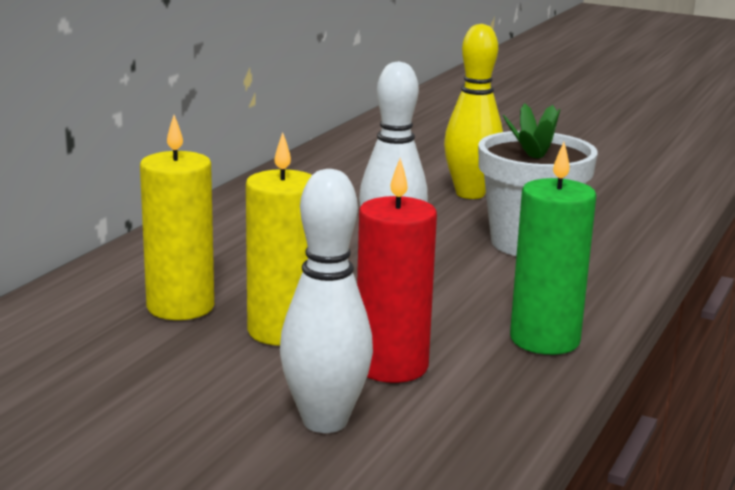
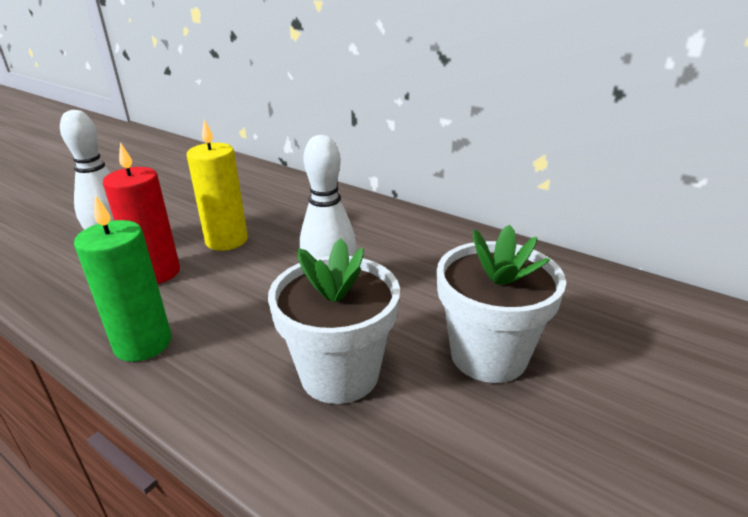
camera: 100 degrees right, 10 degrees up
yellow candle [140,115,214,320] -> none
yellow bowling pin [444,24,503,199] -> white flower pot [437,224,566,383]

